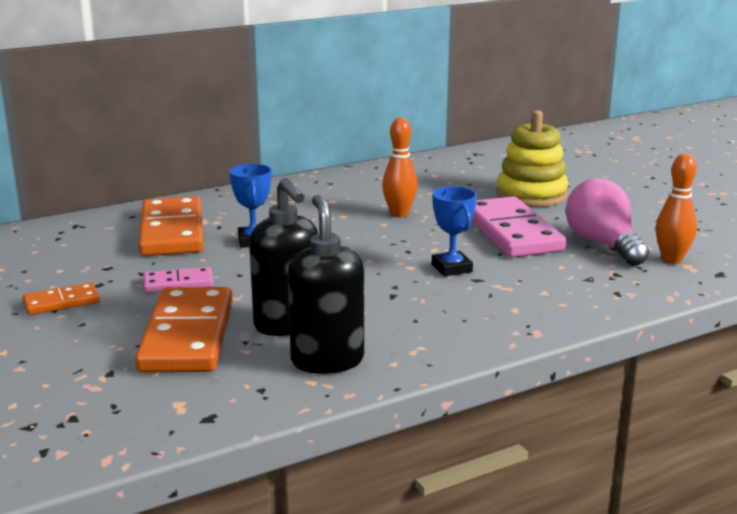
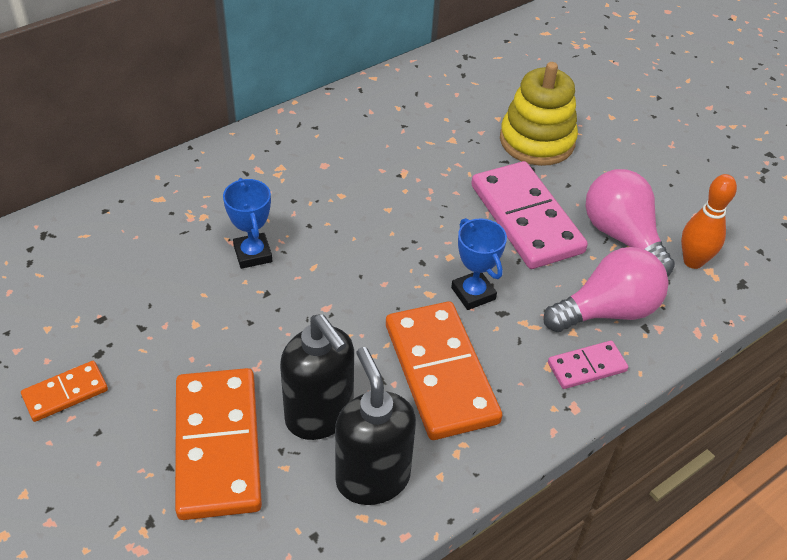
camera: 10 degrees left, 25 degrees up
orange domino [138,196,204,256] -> orange domino moved to [386,301,502,440]
pink domino [144,267,213,293] -> pink domino moved to [548,340,628,389]
orange bowling pin [382,118,418,218] -> none
none -> pink light bulb [543,247,669,332]

